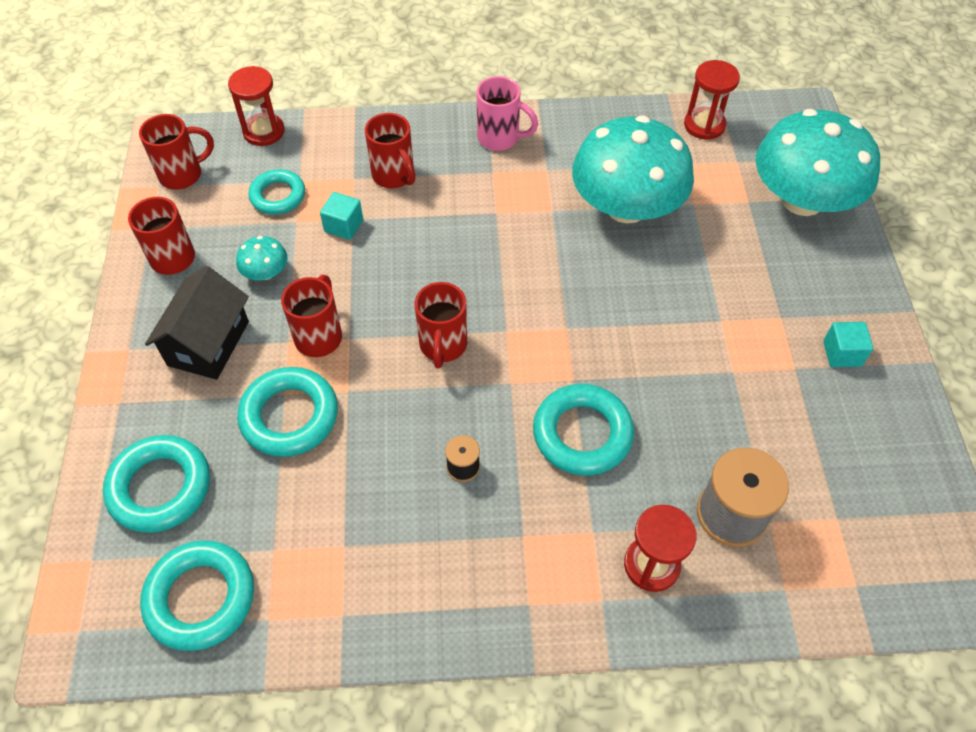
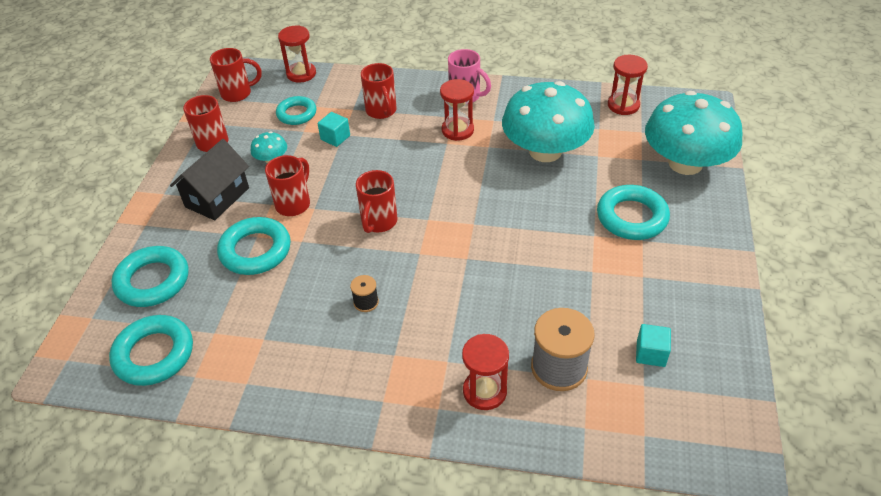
camera: 15 degrees right, 10 degrees down
turquoise ring [533,384,634,476] -> turquoise ring moved to [597,185,670,240]
turquoise cube [823,322,873,367] -> turquoise cube moved to [636,324,671,367]
none -> red hourglass [440,79,474,141]

